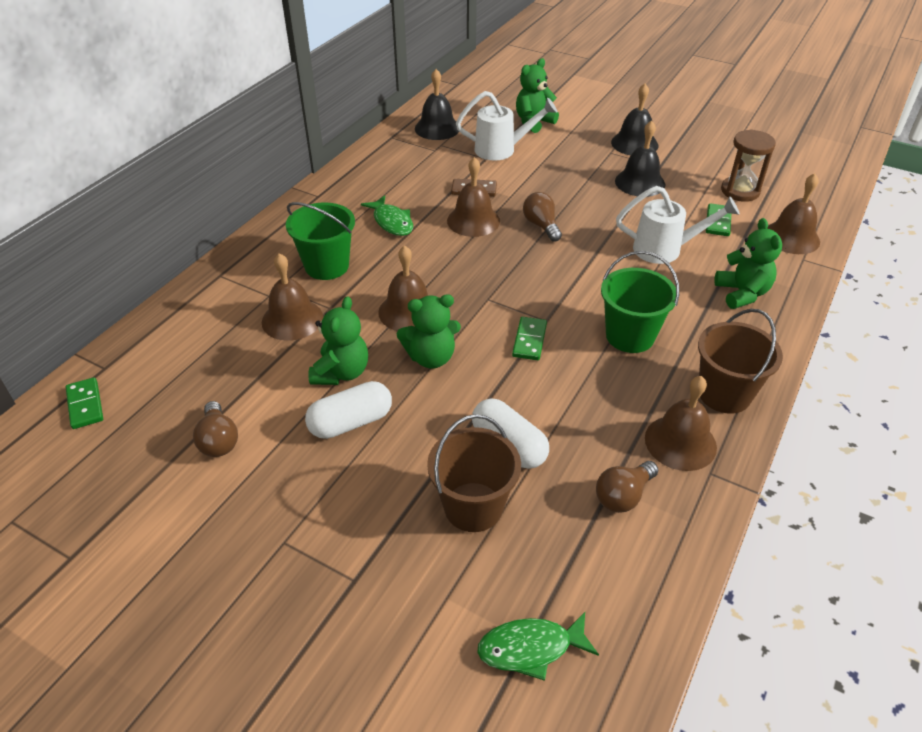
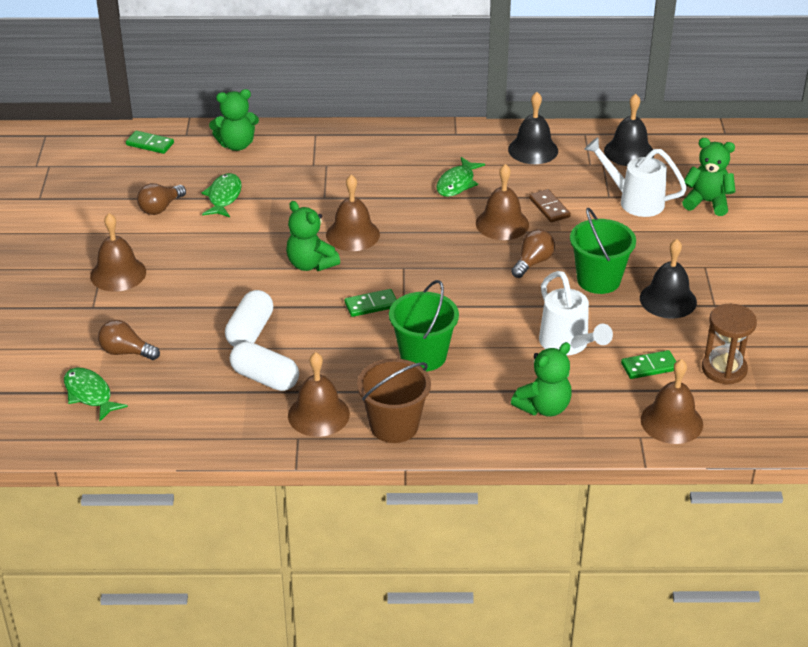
camera: 60 degrees right, 5 degrees down
green domino [65,377,103,429] -> green domino turned 75 degrees clockwise [126,131,174,154]
brown bell [262,253,323,341] -> brown bell moved to [90,213,146,292]
green bucket [286,202,355,280] -> green bucket moved to [570,208,636,294]
white capsule [305,381,392,439] -> white capsule moved to [230,341,299,391]
green teddy bear [308,296,368,385] -> green teddy bear moved to [209,89,259,151]
brown bucket [427,414,521,532] -> none
white watering can [456,91,557,161] -> white watering can turned 150 degrees clockwise [584,137,687,217]
brown light bulb [596,461,658,513] -> brown light bulb moved to [98,320,160,360]
black bell [611,84,658,155] -> black bell moved to [508,92,558,164]
none -> green fish [201,173,242,217]

